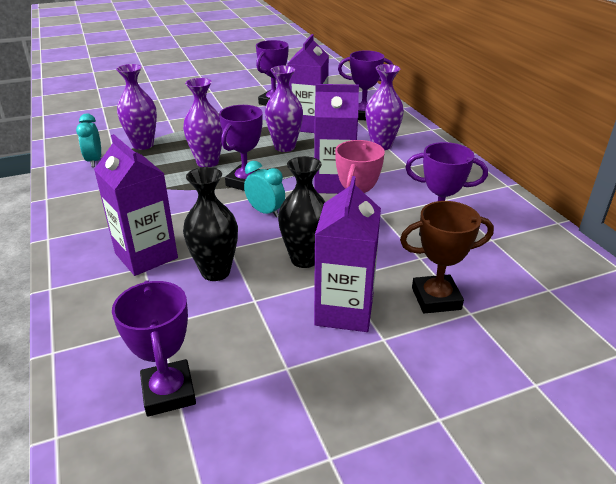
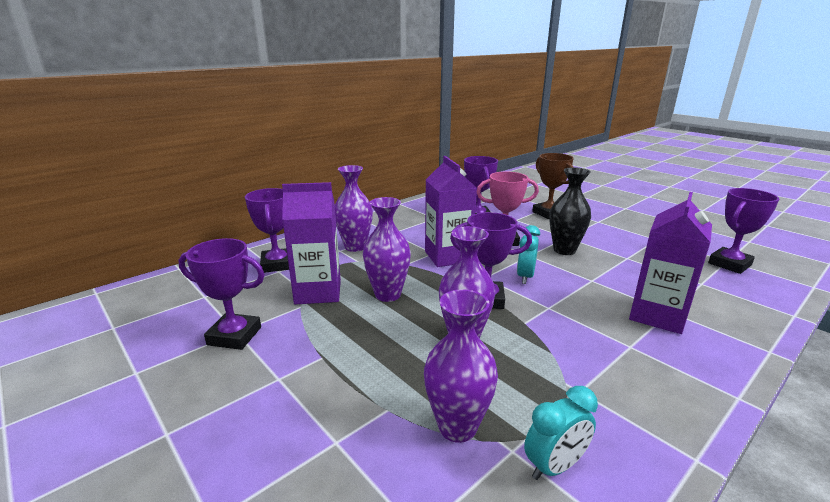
camera: 110 degrees left, 10 degrees down
black vase [183,167,238,281] -> none
purple carton [314,176,381,332] -> none

